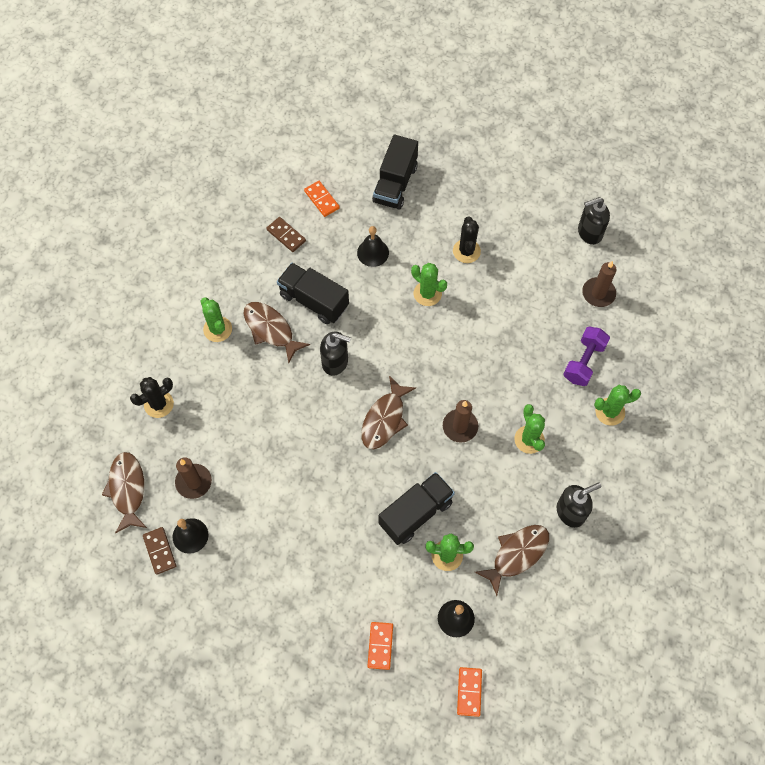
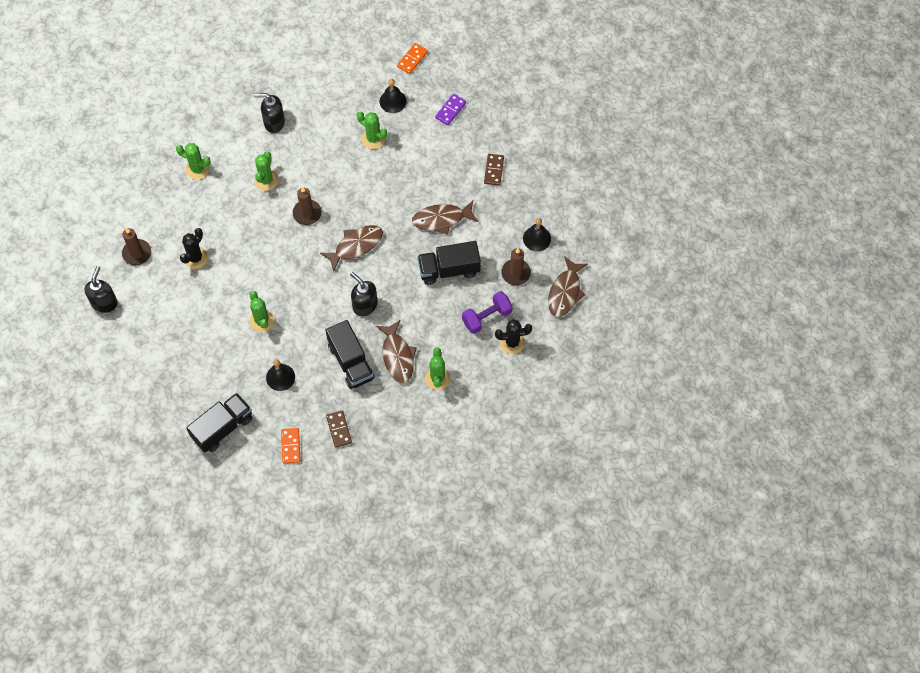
camera: 150 degrees left, 0 degrees up
brown domino [143,527,176,575] -> brown domino moved to [484,154,504,186]
orange domino [368,622,393,670] -> purple domino [435,94,466,125]
black truck [378,472,455,545] -> black truck moved to [417,241,481,285]
black cactus [453,216,481,263] -> black cactus moved to [180,228,208,269]
brown fish [475,525,549,596] -> brown fish moved to [412,200,478,235]
purple dumbbell [563,327,610,386] -> purple dumbbell moved to [462,291,513,334]
black soap dispenser [578,197,610,245] -> black soap dispenser turned 90 degrees counterclockwise [85,266,118,313]

